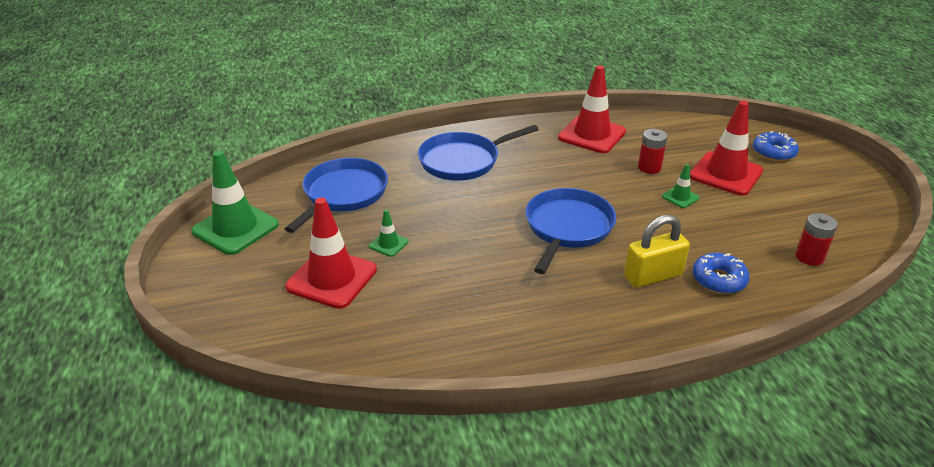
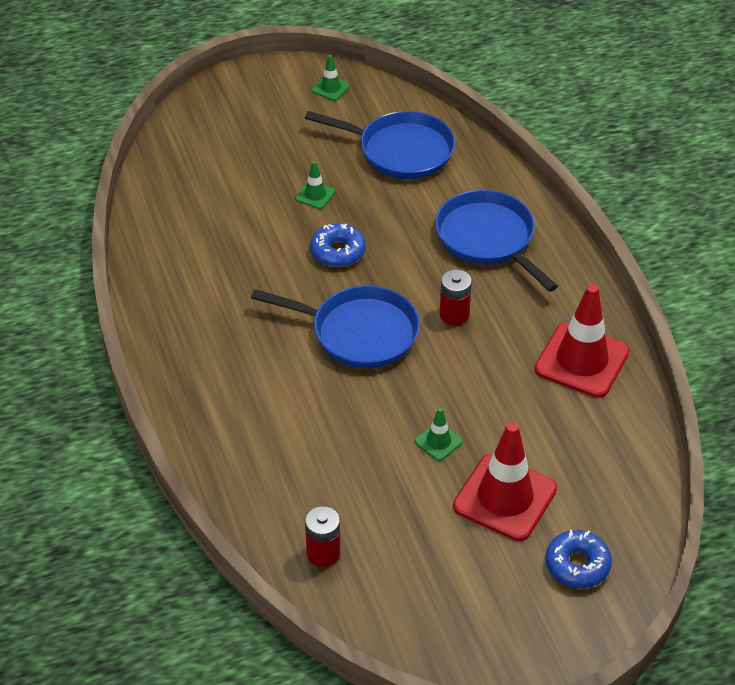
camera: 85 degrees right, 10 degrees up
green traffic cone [191,151,279,255] -> green traffic cone [312,55,350,101], size x0.46
red traffic cone [285,198,377,309] -> none
yellow padlock [624,215,690,288] -> none
red battery [638,129,668,174] -> red battery moved to [440,270,472,325]
blue donut [693,253,749,294] -> blue donut moved to [310,224,365,267]

